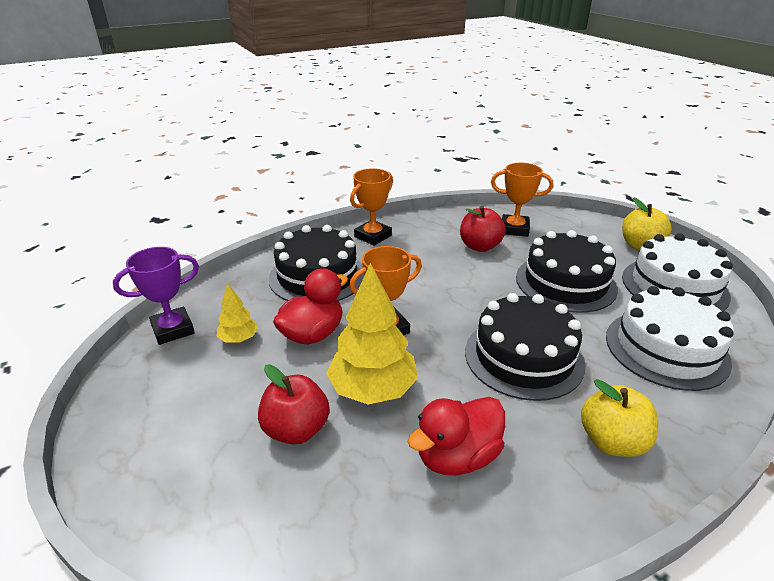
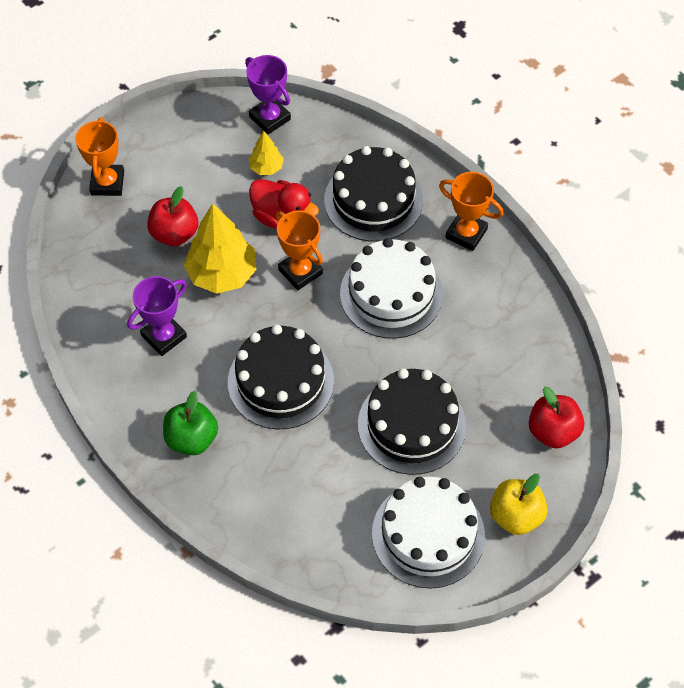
camera: 80 degrees right, 25 degrees up
red duck [407,397,505,475] -> purple trophy [127,276,187,356]
red apple [460,206,506,252] -> red apple moved to [529,386,584,448]
orange trophy [491,163,553,237] -> orange trophy moved to [76,117,124,196]
yellow apple [581,379,658,457] -> green apple [163,391,218,455]
white cake [606,286,734,391] -> white cake moved to [340,238,443,339]

